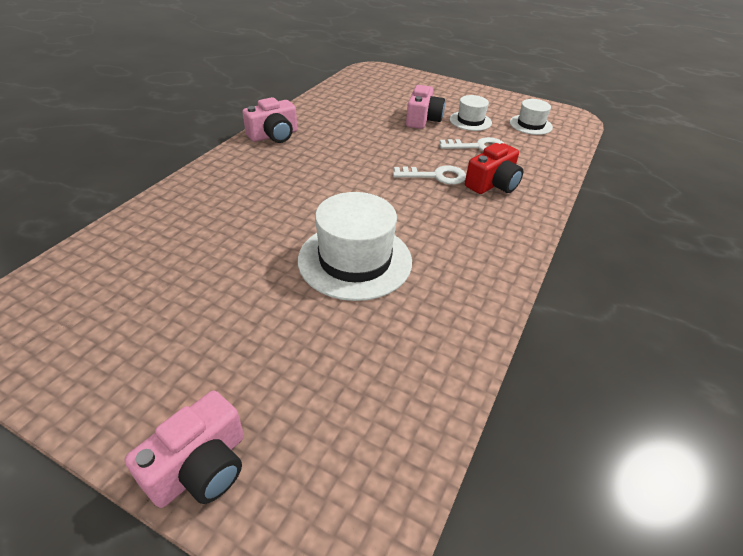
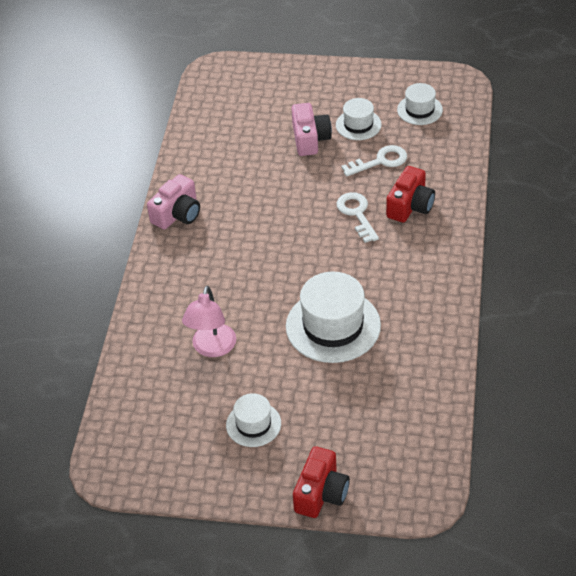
camera: 15 degrees left, 5 degrees up
pink camera [124,391,244,508] -> red camera [293,446,350,518]
white key [393,166,466,185] -> white key turned 90 degrees counterclockwise [337,192,379,243]
none -> pink lamp [182,286,236,357]
none -> white hat [226,393,281,447]

